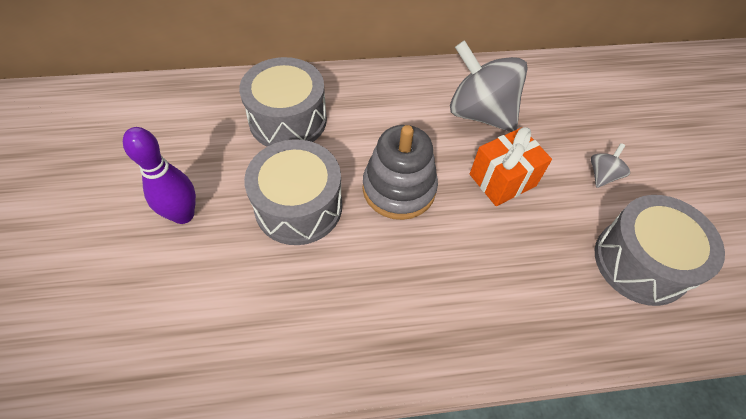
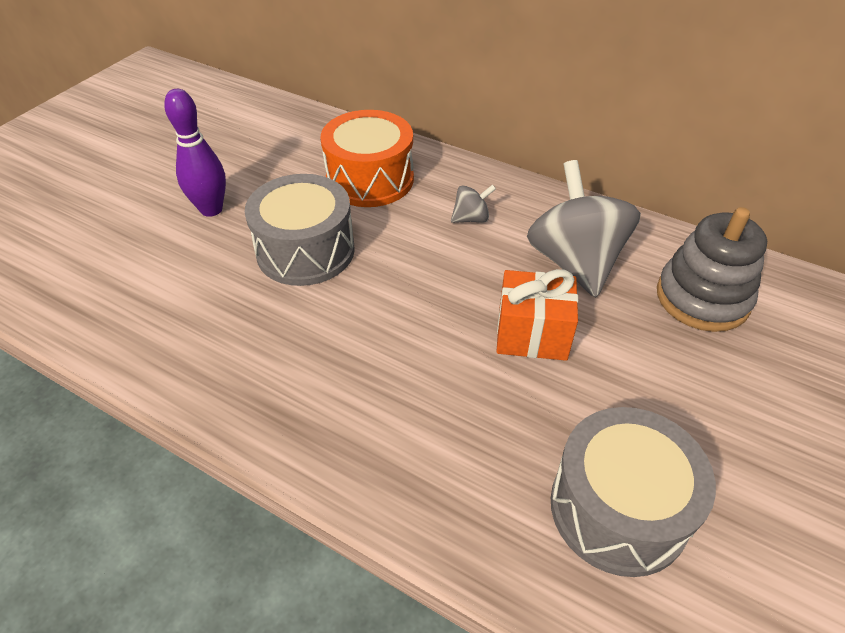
camera: 40 degrees right, 10 degrees down
grey drum [239,57,327,147] -> orange drum [320,110,414,207]
grey stacking toy [363,125,438,220] -> grey stacking toy moved to [657,207,767,332]
grey spinning top [591,143,630,188] -> grey spinning top moved to [451,184,496,223]

